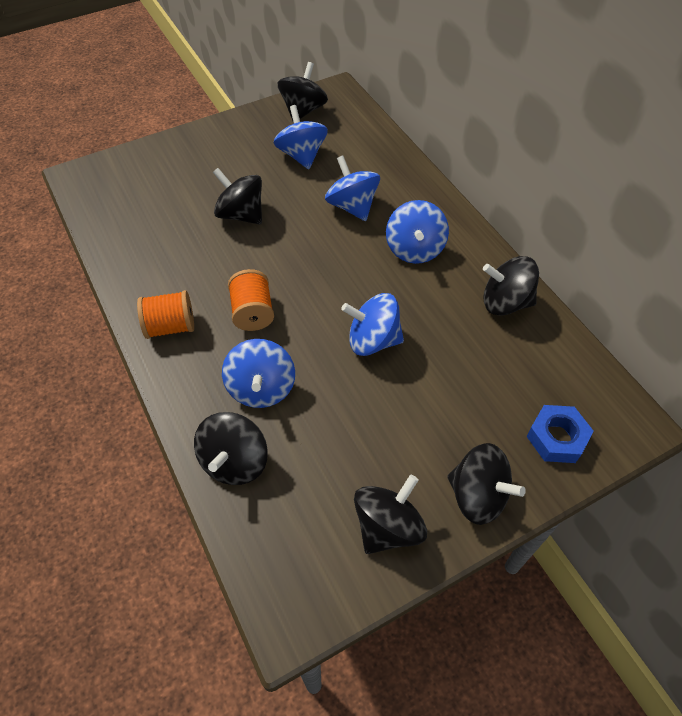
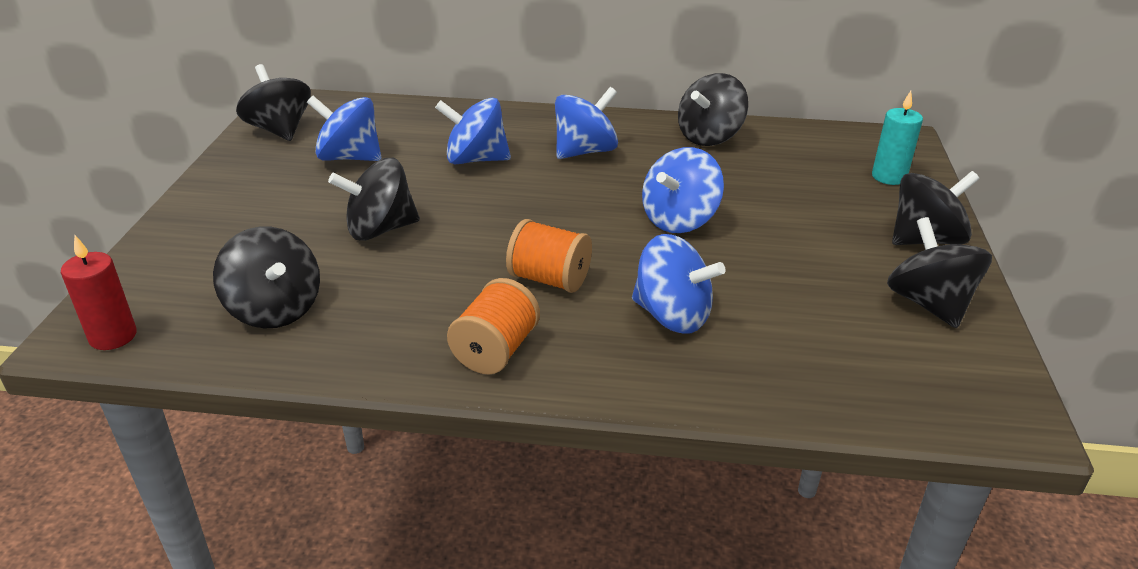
camera: 55 degrees left, 20 degrees down
black spinning top [194,412,268,485] -> black spinning top moved to [213,227,320,328]
blue spinning top [386,200,449,264] -> blue spinning top turned 75 degrees counterclockwise [555,87,618,159]
blue nut [526,405,593,463] -> turquoise candle [872,91,923,185]
none -> red candle [61,235,137,350]

